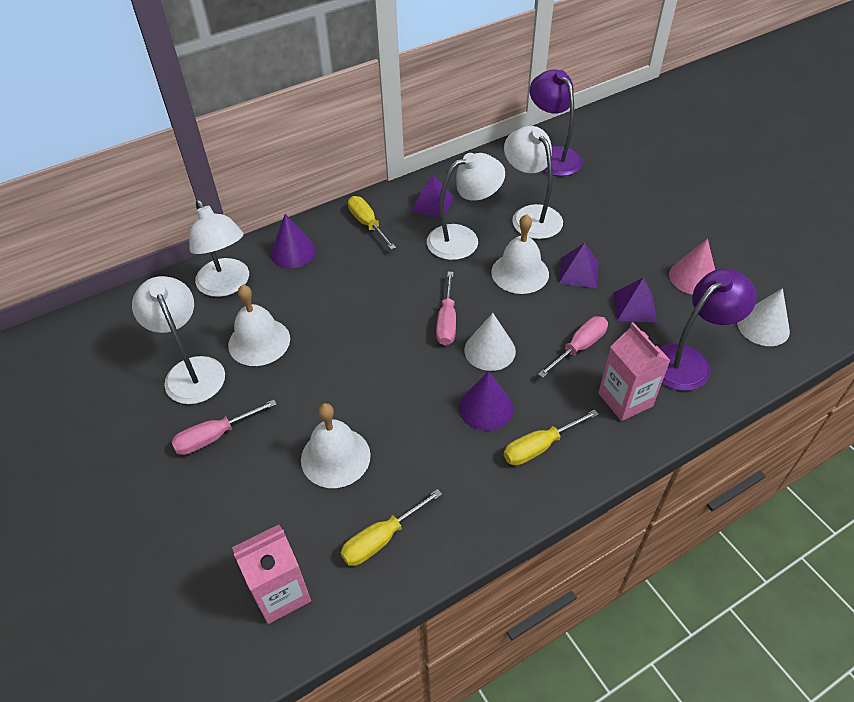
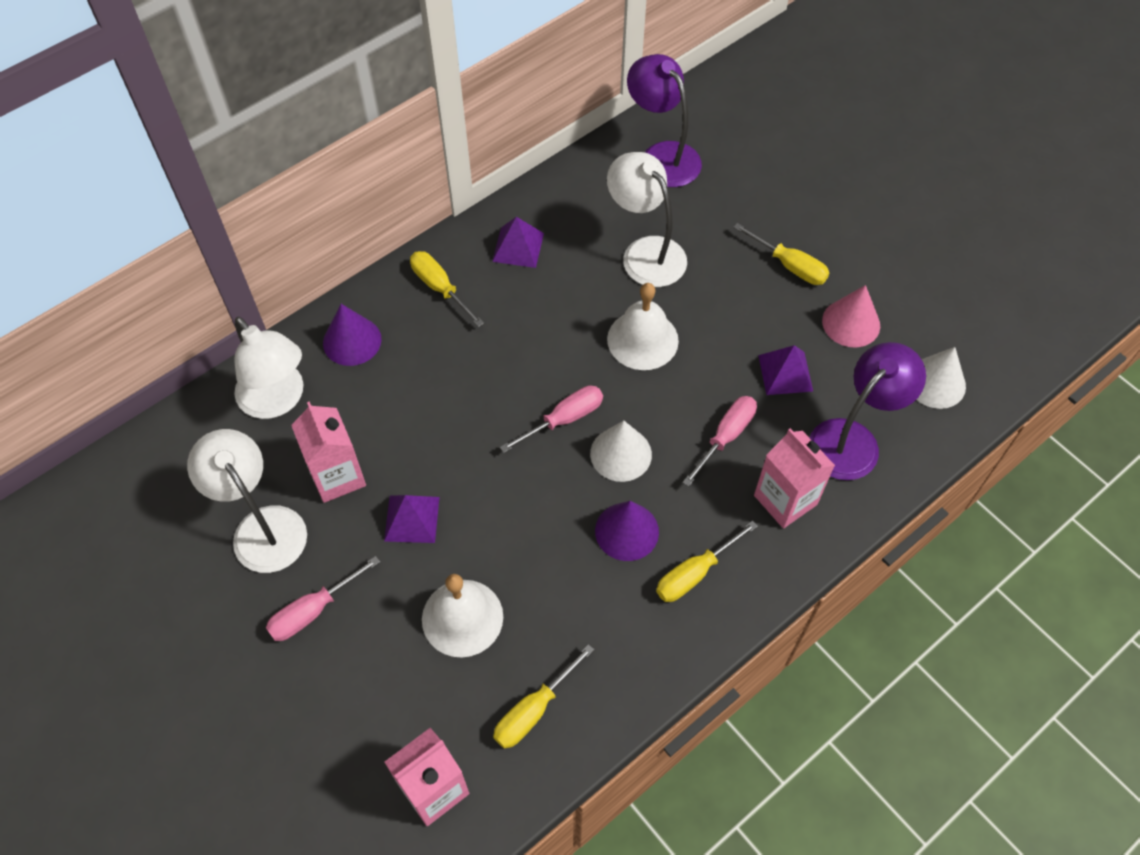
camera: 10 degrees left, 10 degrees up
white bell [228,285,290,366] -> pink carton [291,401,366,503]
white lamp [427,153,505,260] -> none
pink screwdriver [436,272,456,346] -> pink screwdriver turned 120 degrees counterclockwise [500,385,603,453]
purple pyramid [559,243,598,288] -> purple pyramid moved to [384,495,439,543]
none -> yellow screwdriver [733,223,829,285]

